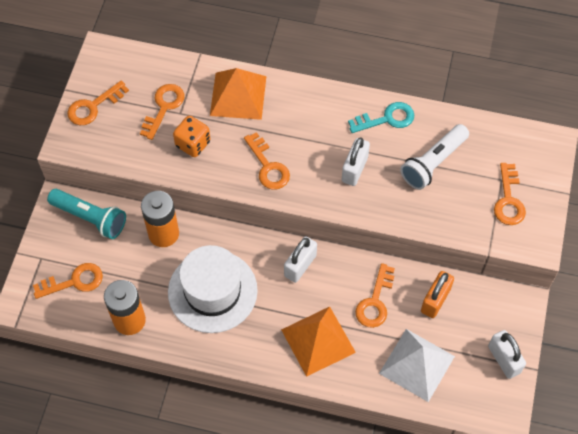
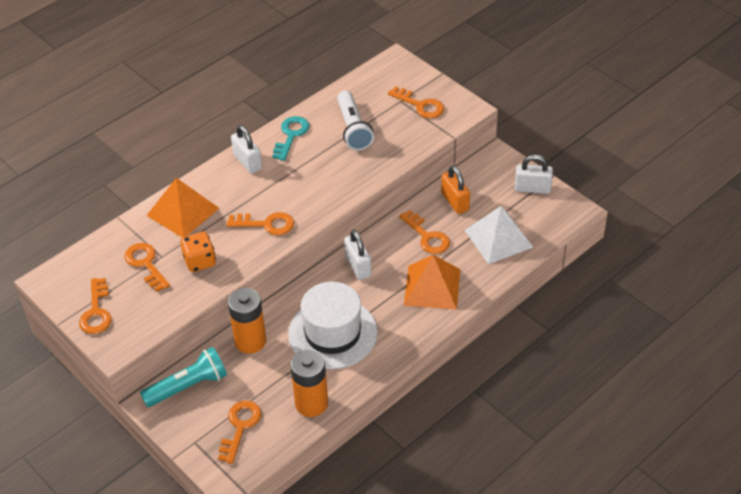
camera: 55 degrees left, 15 degrees down
white padlock [342,138,370,186] -> white padlock moved to [231,125,262,174]

